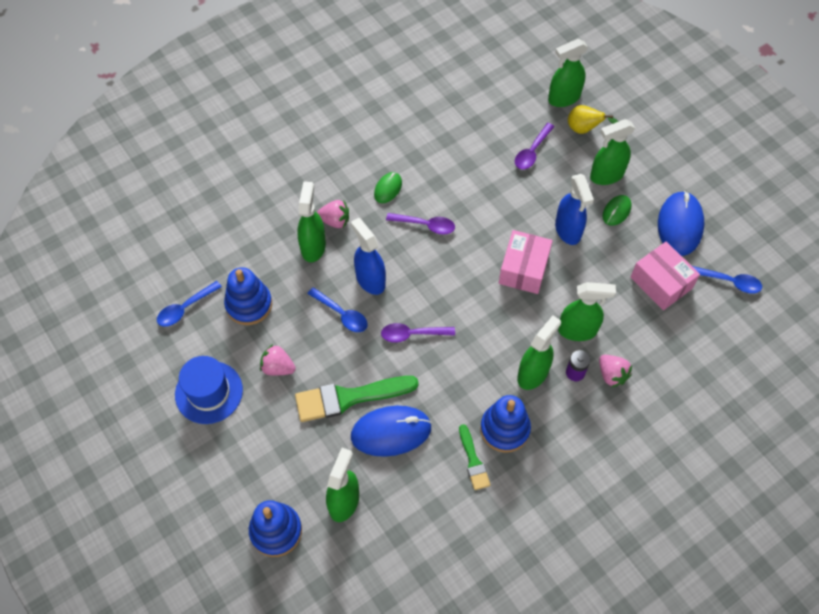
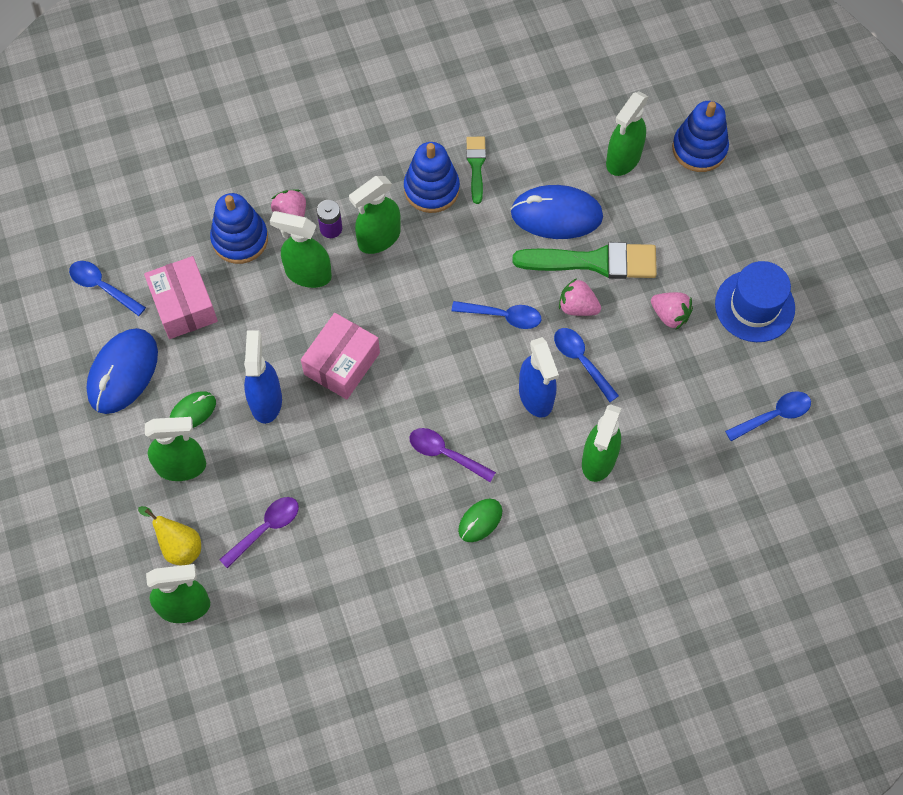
camera: 165 degrees left, 5 degrees up
blue stacking toy [224,267,272,325] -> blue stacking toy moved to [210,193,268,264]
pink strawberry [317,200,349,228] -> pink strawberry moved to [559,278,601,316]
purple spoon [381,323,455,343] -> blue spoon [451,301,541,329]

